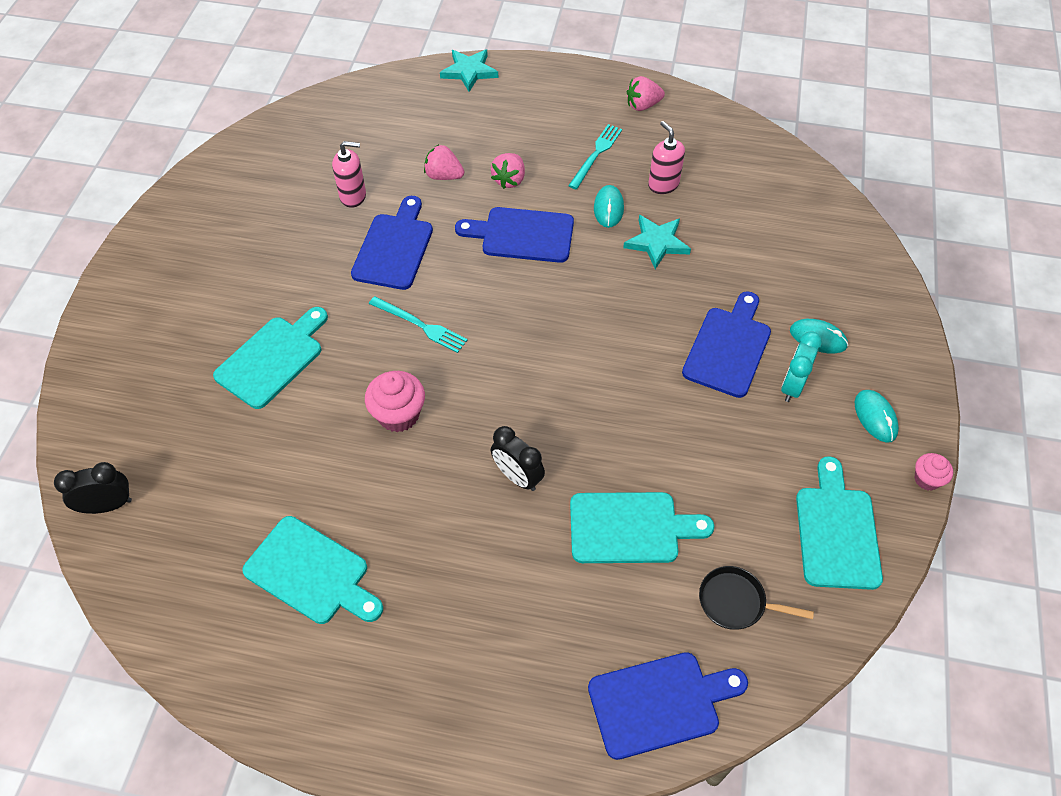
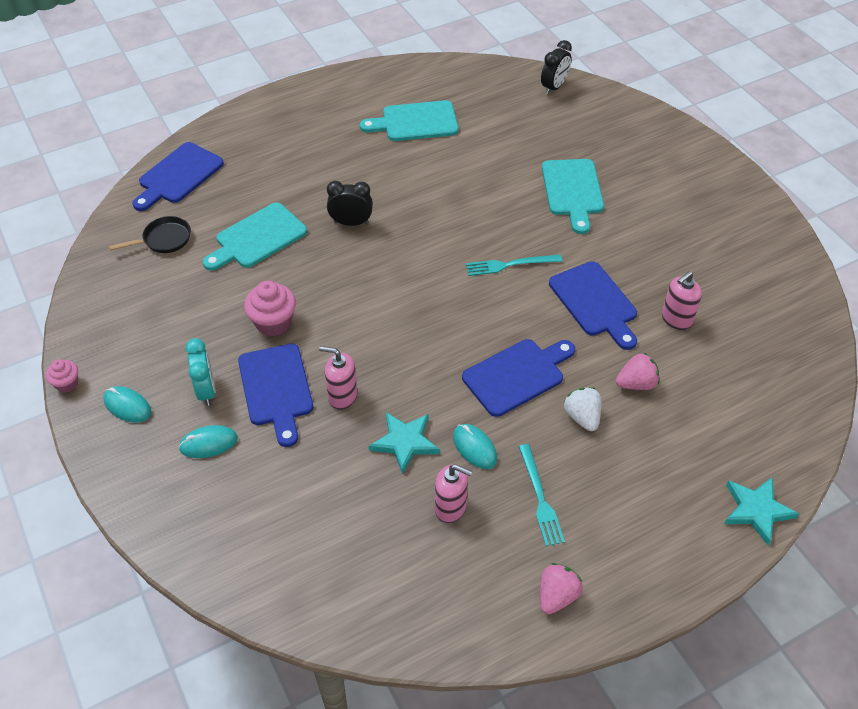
camera: 140 degrees right, 5 degrees down
pink cupcake [365,371,425,432] -> pink cupcake moved to [244,281,296,336]
pink strawberry [491,153,525,189] -> white strawberry [563,387,602,431]
turquoise cutting board [796,456,883,590] -> none
none -> pink soap dispenser [319,346,357,410]

